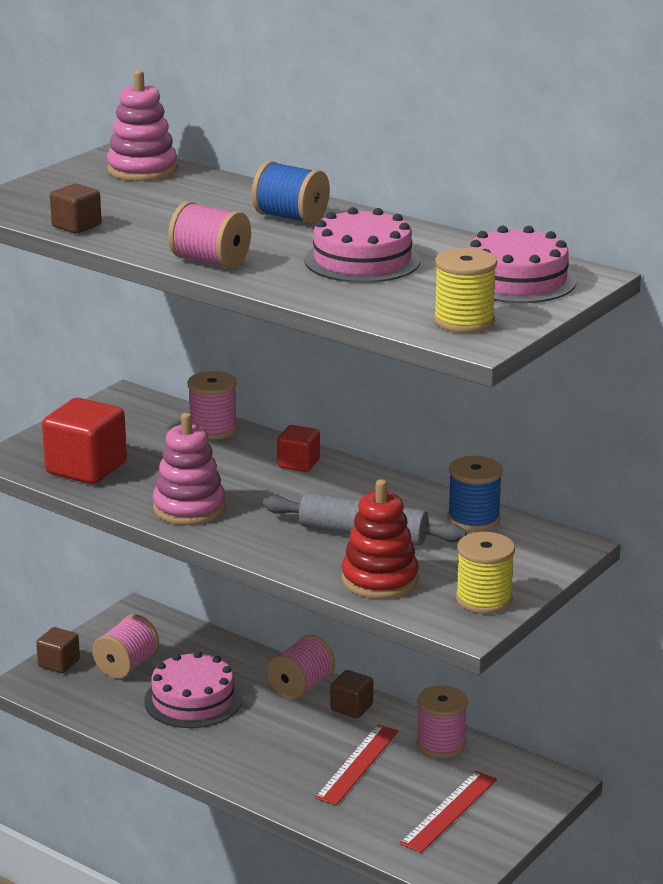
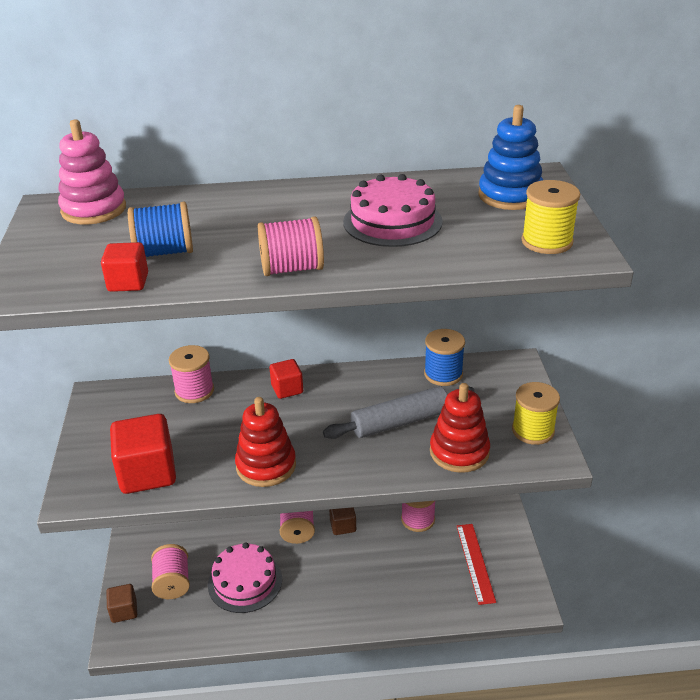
camera: 40 degrees left, 10 degrees up
brown cube [50,184,102,233] -> red cube [101,242,148,292]
pink stacking toy [153,413,225,525] -> red stacking toy [235,397,296,487]
blue spool [252,161,330,224] -> blue spool moved to [128,202,193,257]
red ruler [315,724,398,805] -> none
pink cake [468,226,577,303] -> blue stacking toy [478,105,543,210]

